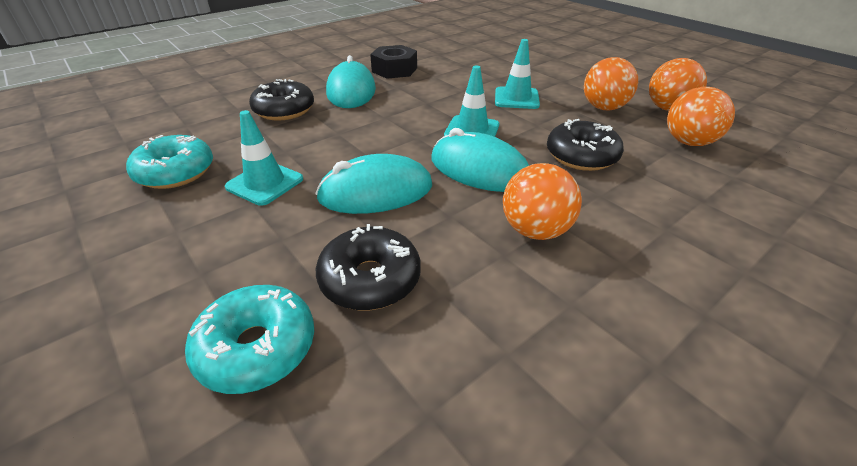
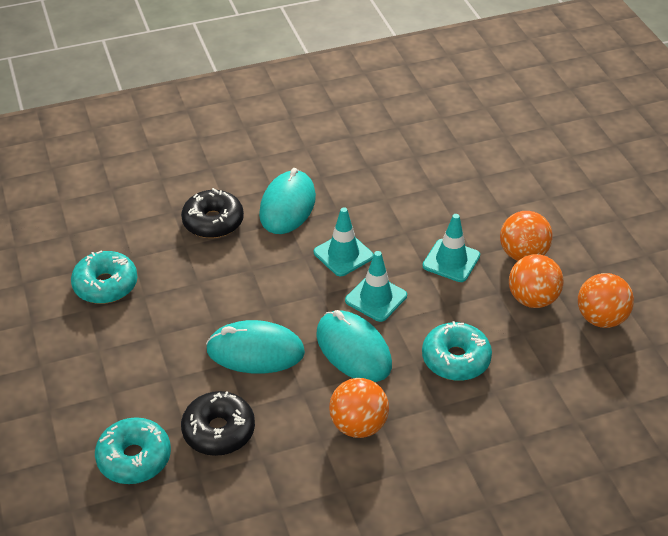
camera: 20 degrees right, 5 degrees up
turquoise traffic cone [225,110,303,206] -> turquoise traffic cone moved to [314,207,374,276]
black nut [370,45,417,79] -> none
black donut [547,119,624,171] -> turquoise donut [422,321,492,381]
orange ball [667,87,735,146] -> orange ball moved to [500,211,552,261]

